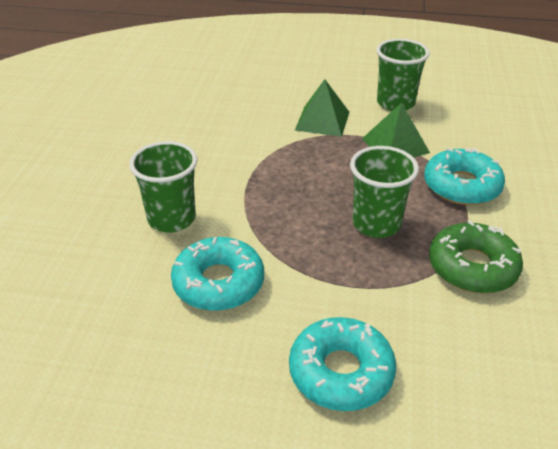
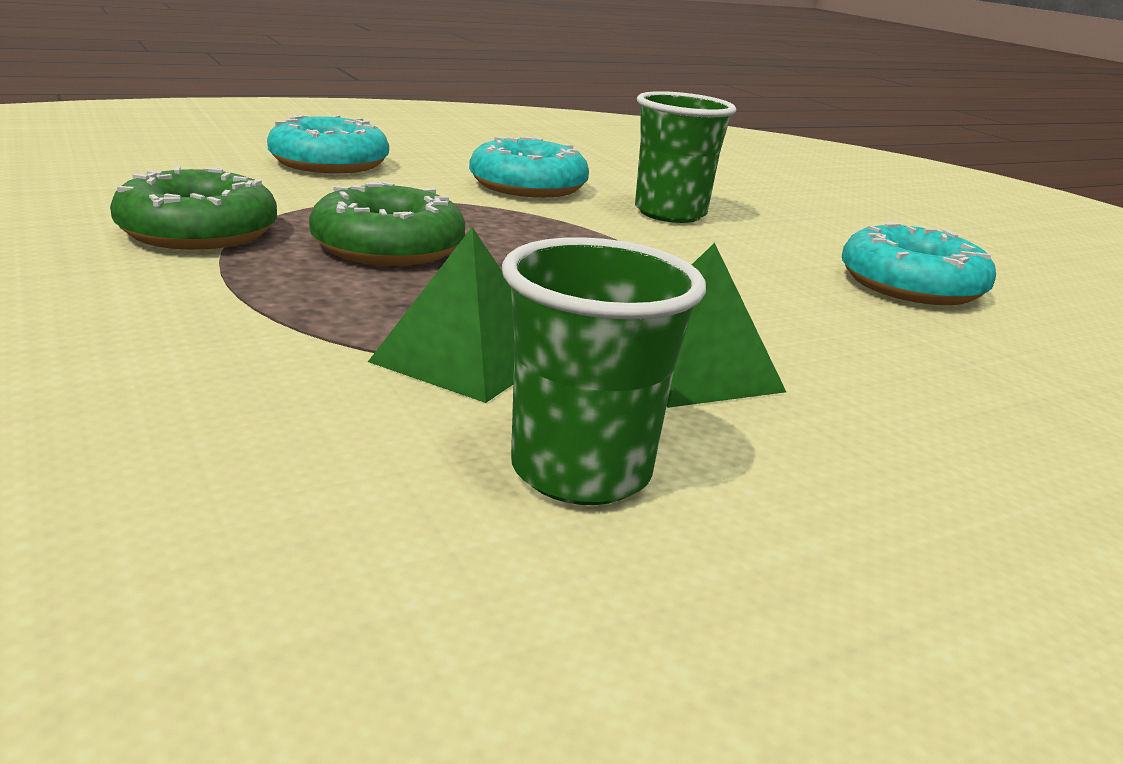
camera: 140 degrees right, 15 degrees down
green cup [350,146,419,238] -> green donut [309,181,465,266]
turquoise donut [424,148,505,205] -> turquoise donut moved to [842,222,996,305]

